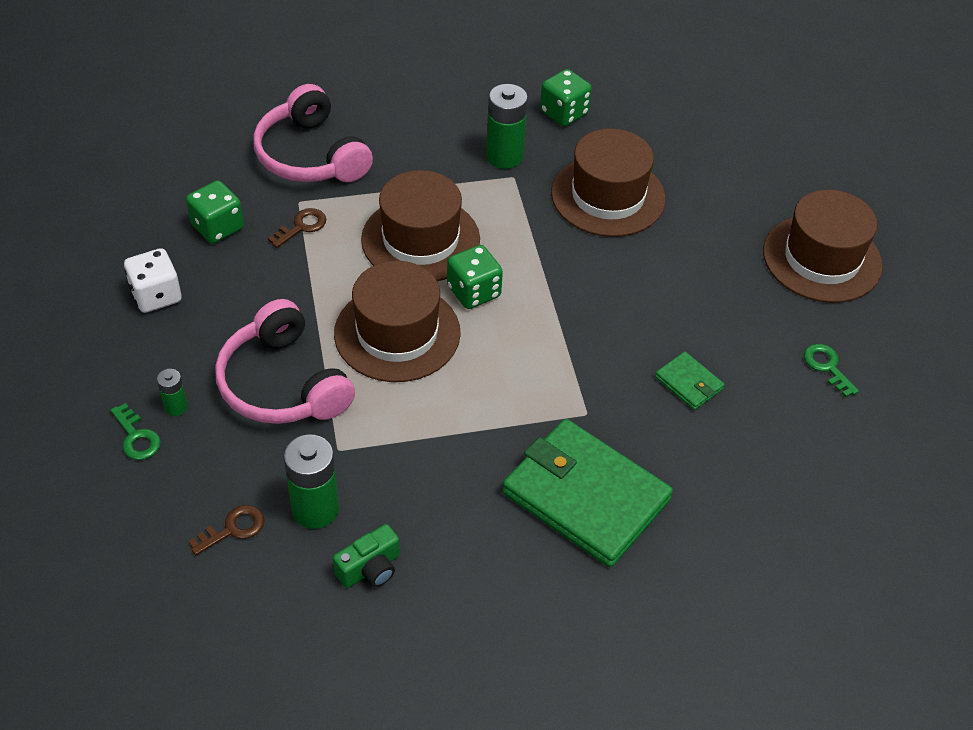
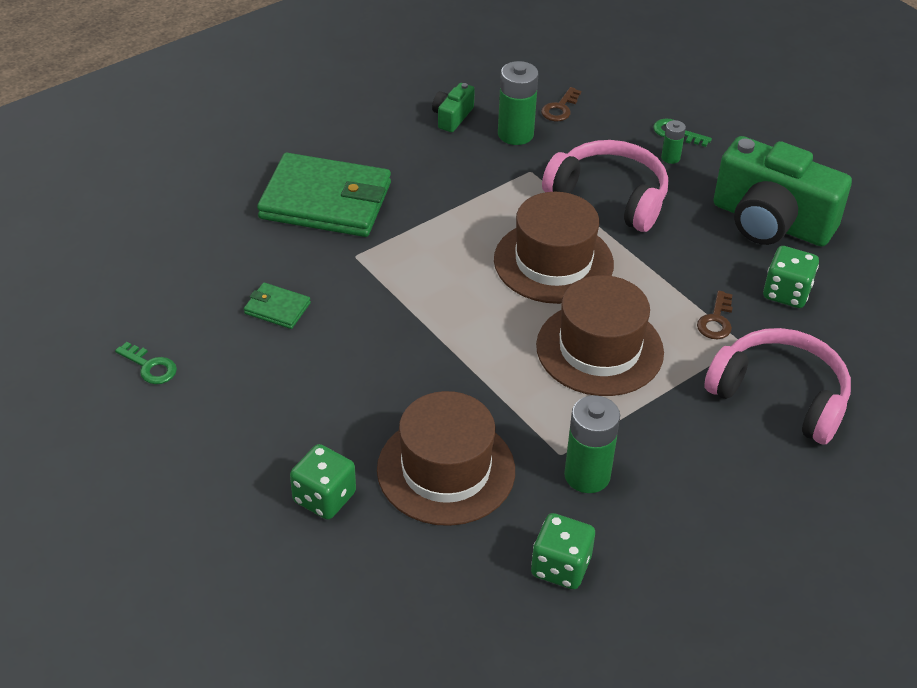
camera: 155 degrees right, 5 degrees down
white dice [124,248,182,313] -> green camera [713,136,852,246]
green dice [447,245,503,309] -> green dice moved to [290,444,356,520]
brown hat [763,190,883,303] -> none

